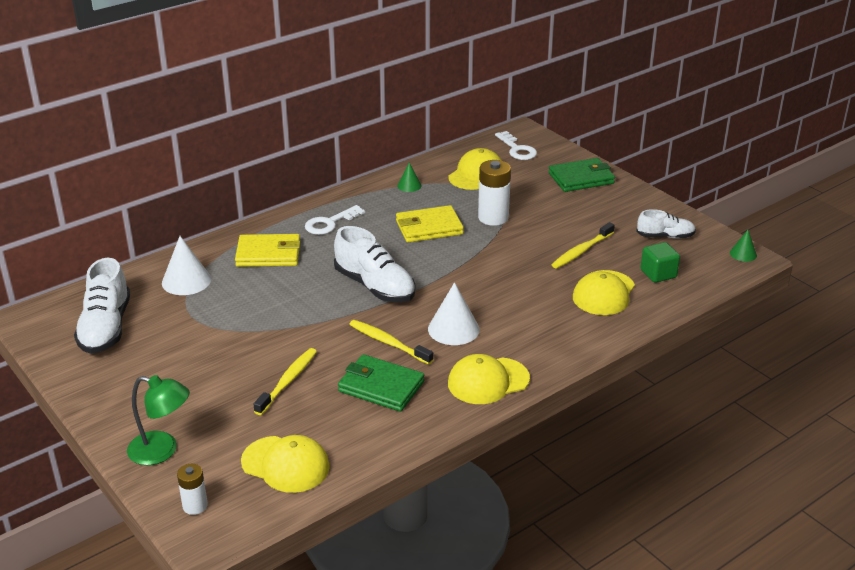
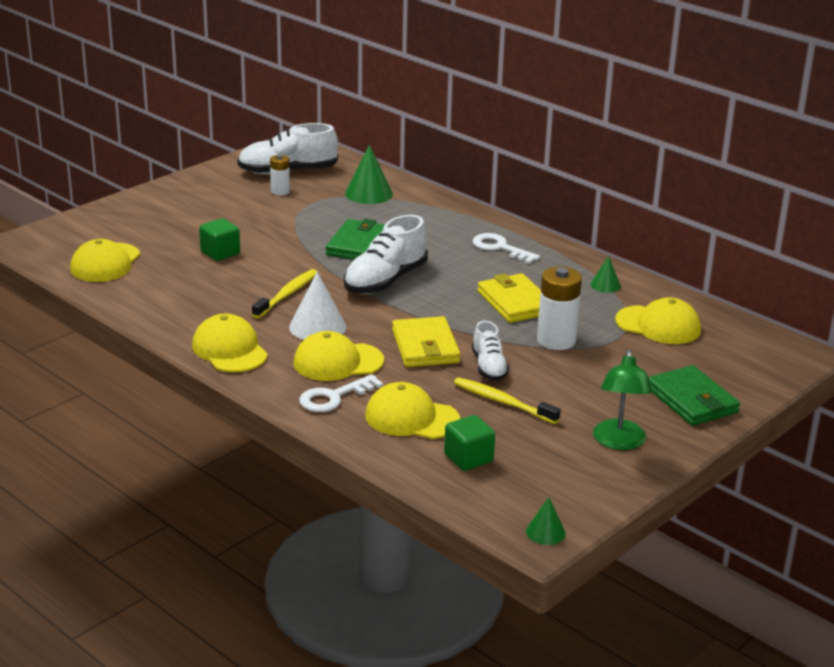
camera: 80 degrees right, 5 degrees down
green lamp [127,375,190,465] -> green lamp moved to [593,350,653,450]
white cone [162,236,211,295] -> green cone [345,145,393,204]
white battery [177,464,208,515] -> white battery moved to [270,155,290,195]
yellow wallet [235,234,300,267] -> yellow wallet moved to [392,316,460,367]
yellow toothbrush [254,348,317,415] -> green cube [199,218,240,261]
green wallet [338,354,424,412] -> green wallet moved to [326,219,385,260]
white key [495,131,537,160] -> white key moved to [299,374,383,412]
white shoe [636,209,696,239] -> white shoe moved to [472,321,509,381]
none -> yellow cap [294,331,384,381]

